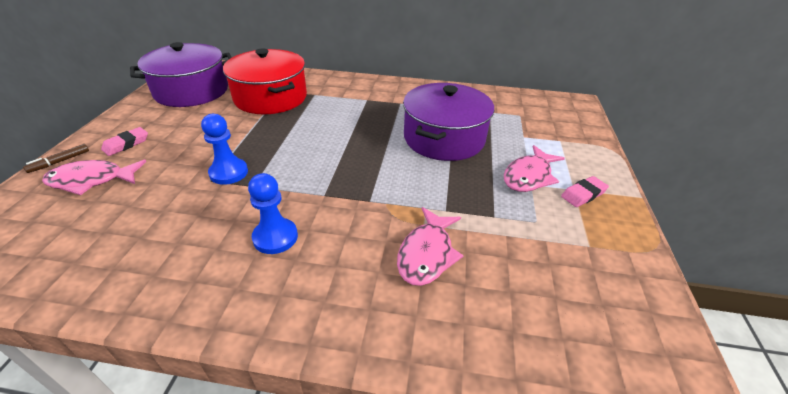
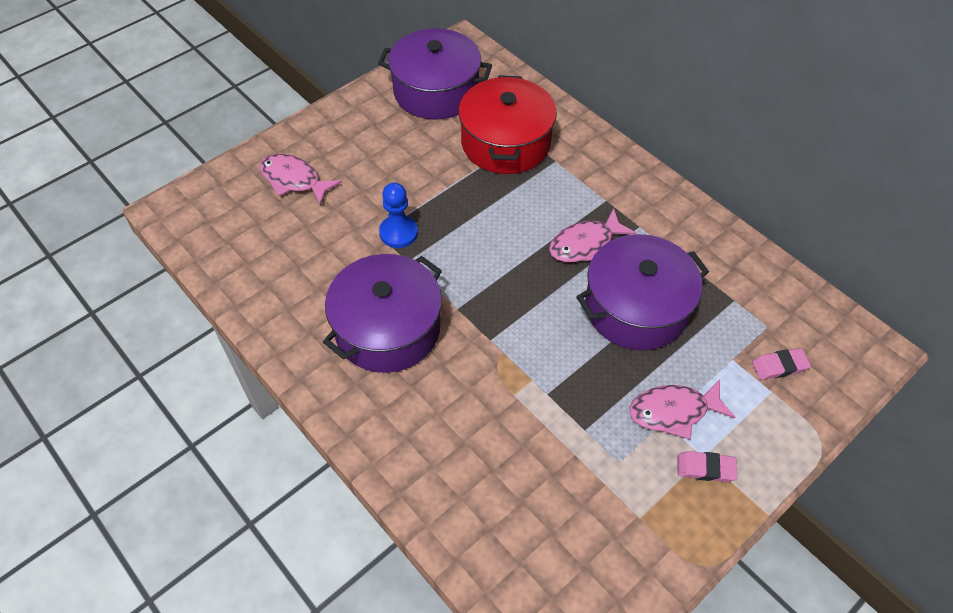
camera: 40 degrees right, 15 degrees up
brown marker [23,144,89,173] -> none
pink eraser [101,127,148,156] -> pink eraser moved to [752,348,811,380]
blue pawn [248,173,298,254] -> purple pot [323,254,442,373]
pink fish [397,207,464,286] -> pink fish moved to [549,208,636,262]

